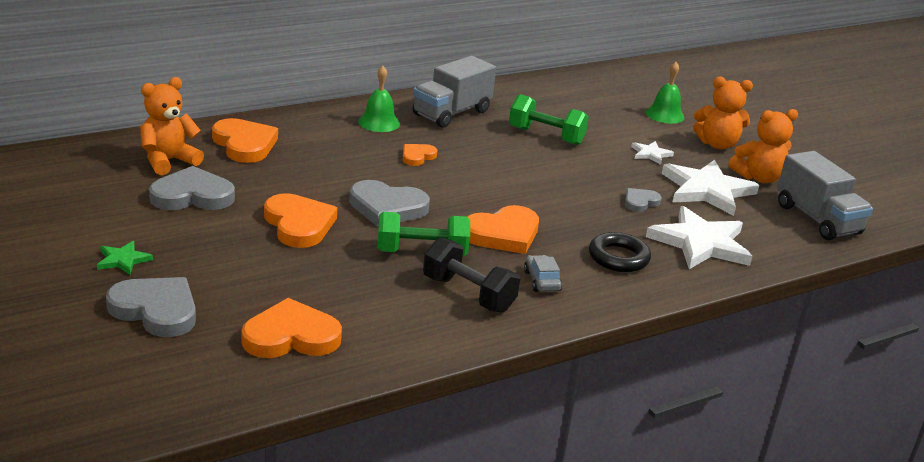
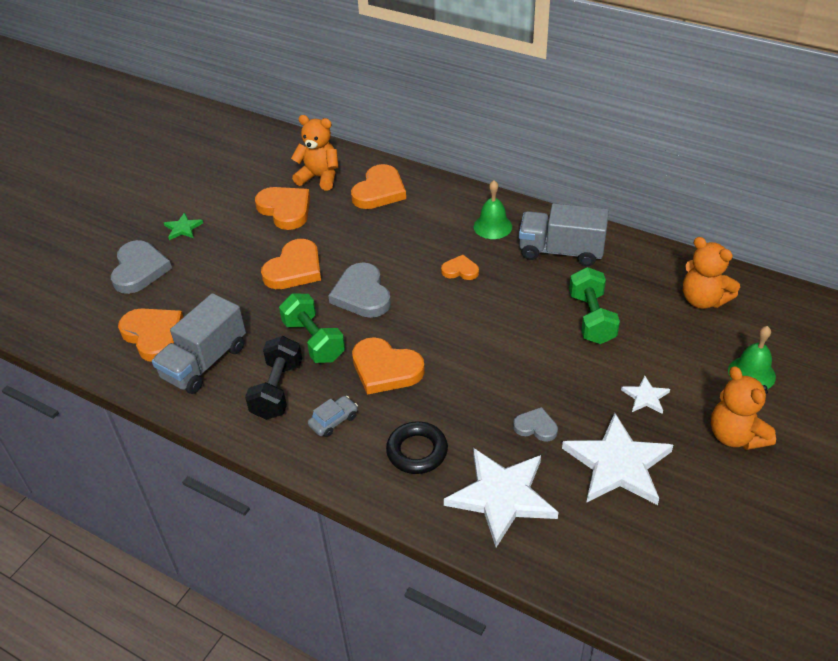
camera: 65 degrees right, 15 degrees up
grey heart [149,166,235,210] -> orange heart [255,187,310,230]
orange teddy bear [728,109,798,183] -> orange teddy bear moved to [683,237,740,309]
grey truck [777,151,873,240] -> grey truck moved to [152,293,246,394]

